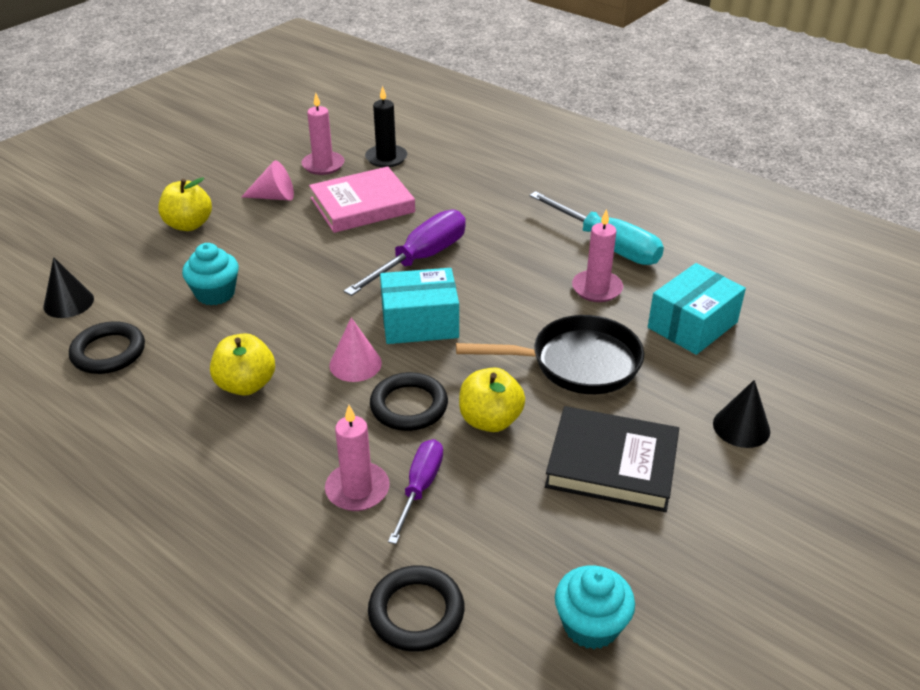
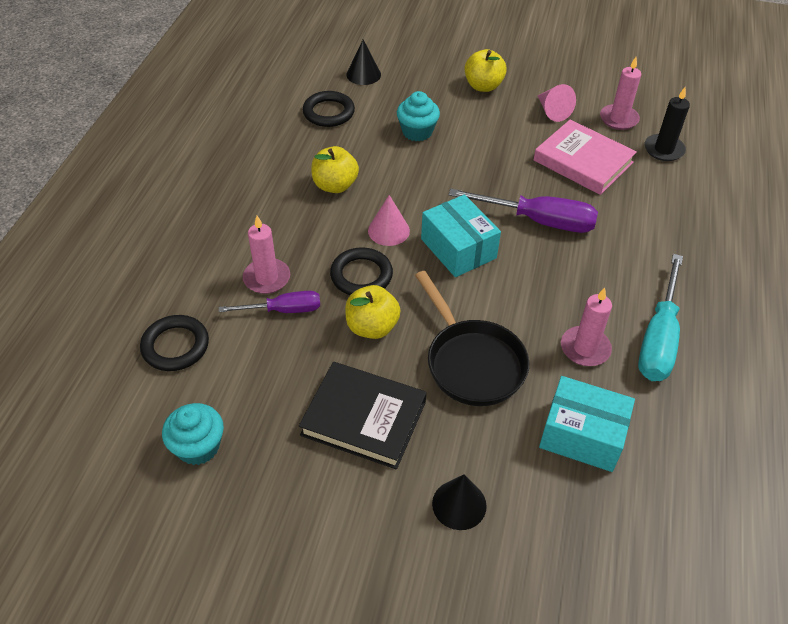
camera: 65 degrees right, 10 degrees up
black book [545,406,679,512] -> black book turned 60 degrees counterclockwise [299,362,427,469]

